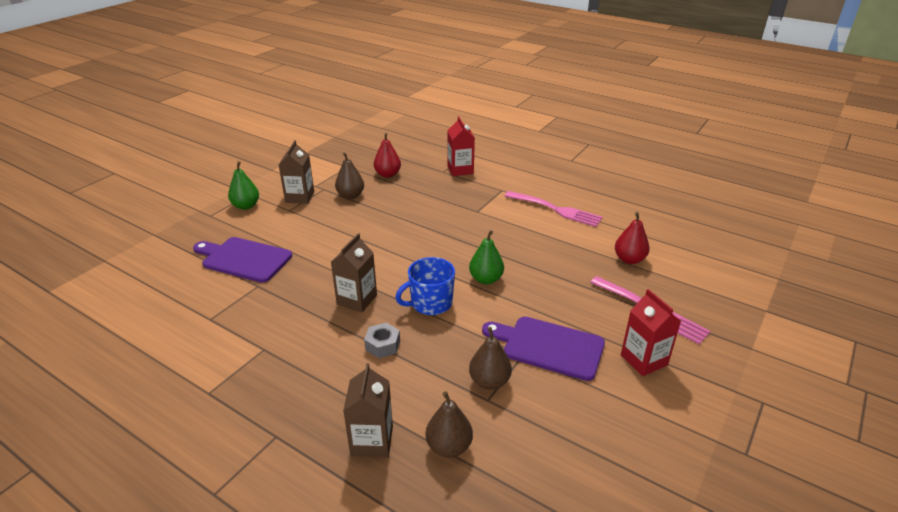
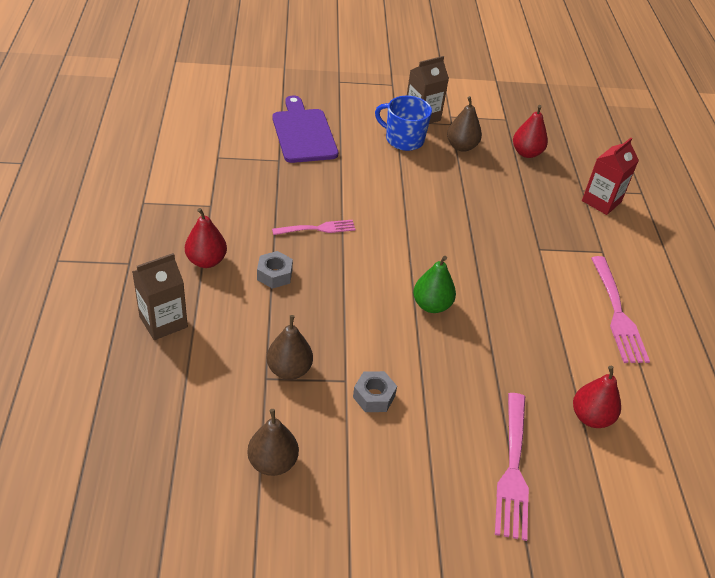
camera: 50 degrees right, 10 degrees up
green pear [228,161,259,210] -> none
brown carton [331,233,377,312] -> pink fork [272,220,356,235]
blue mug [395,257,455,315] -> blue mug moved to [375,96,432,151]
brown pear [426,391,473,458] -> brown pear moved to [247,409,299,476]
purple cutting board [482,317,605,381] -> grey nut [353,371,397,412]
red carton [621,289,681,376] -> none
none -> red pear [185,208,227,268]

